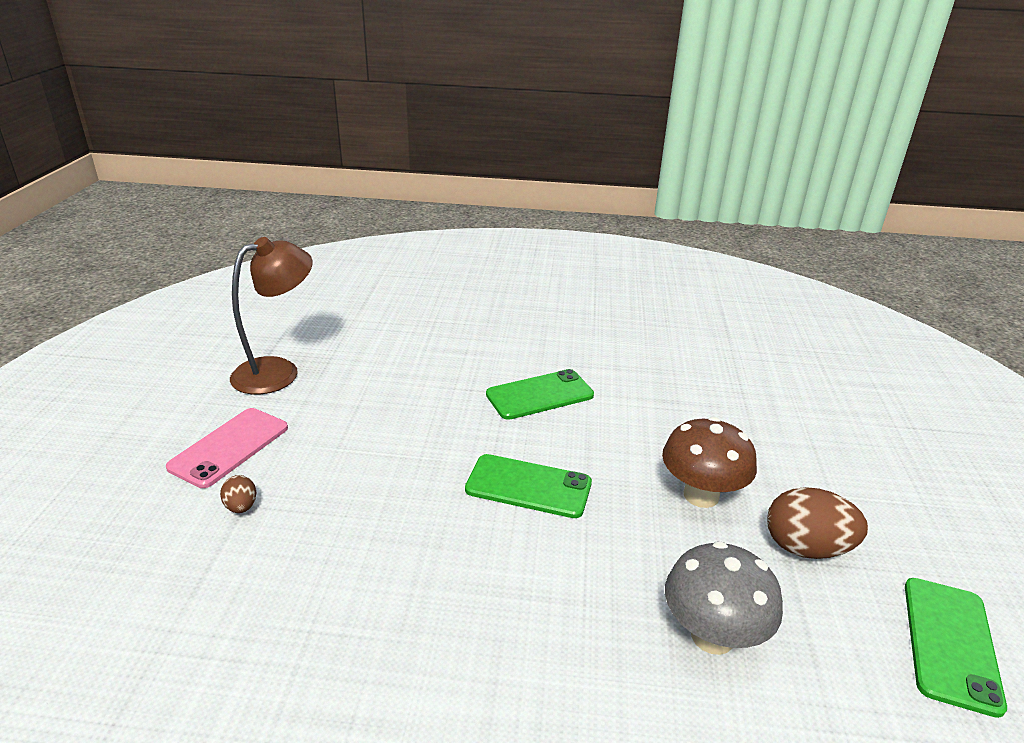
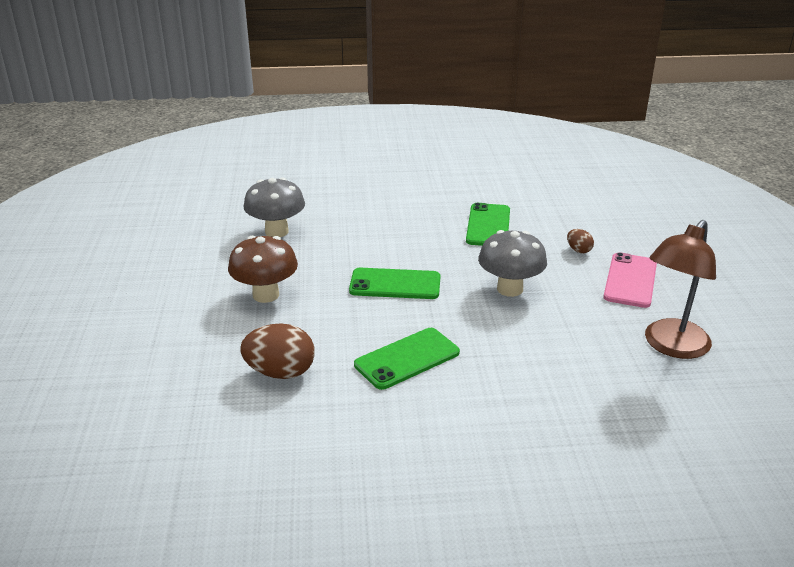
camera: 170 degrees right, 0 degrees up
brown egg [767,487,868,559] -> brown egg moved to [241,323,315,379]
green phone [905,578,1007,718] -> green phone moved to [466,203,510,246]
none -> grey mushroom [478,230,547,297]

